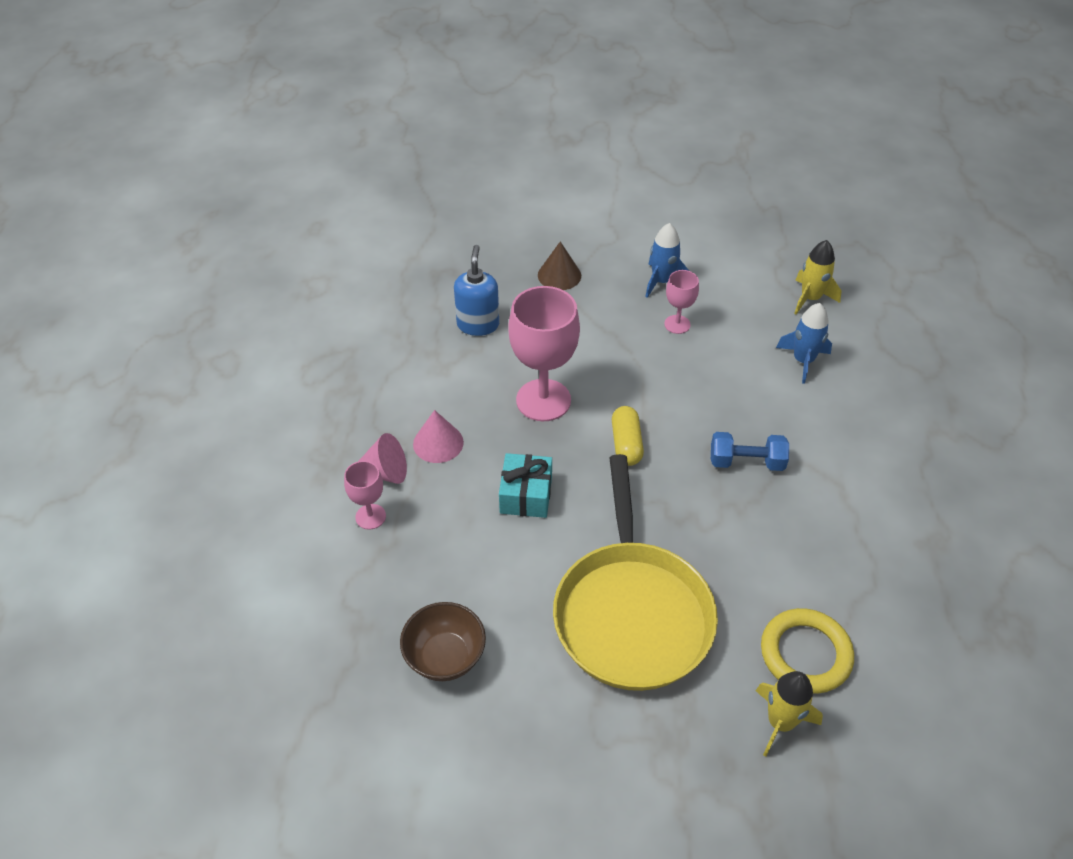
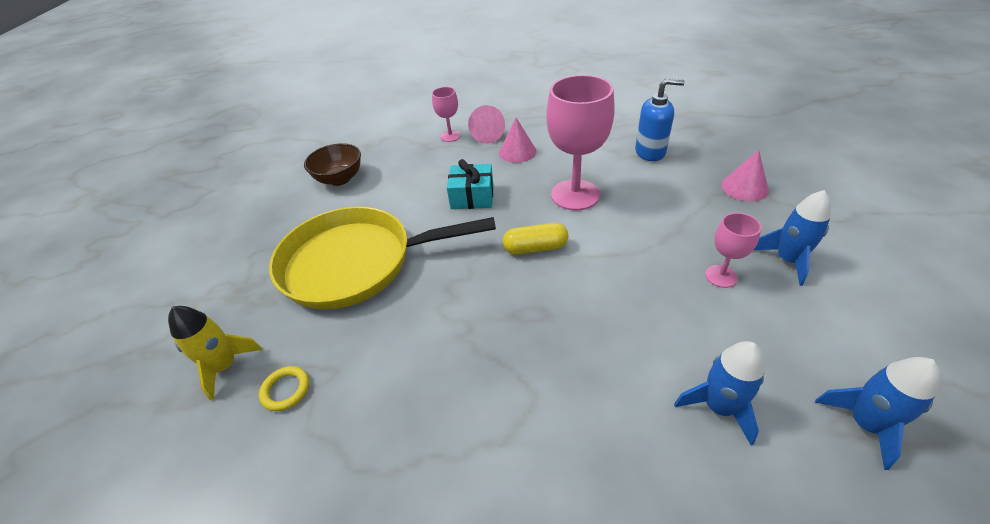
camera: 90 degrees right, 5 degrees down
brown cone [538,241,581,290] -> pink cone [721,150,769,202]
blue dumbbell [711,432,789,471] -> none
yellow ring [761,608,854,694] -> yellow ring [259,366,309,411], size x0.52
yellow rocket [794,240,842,315] -> blue rocket [815,357,940,470]

